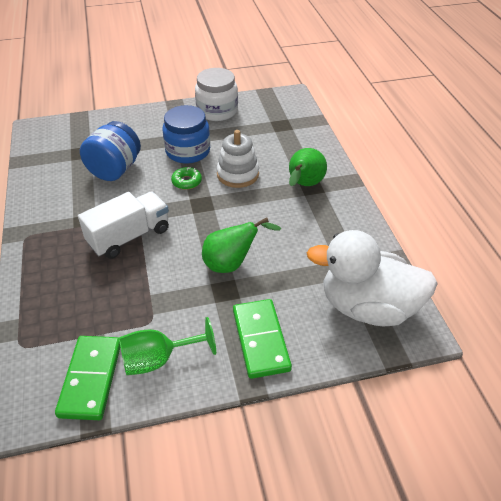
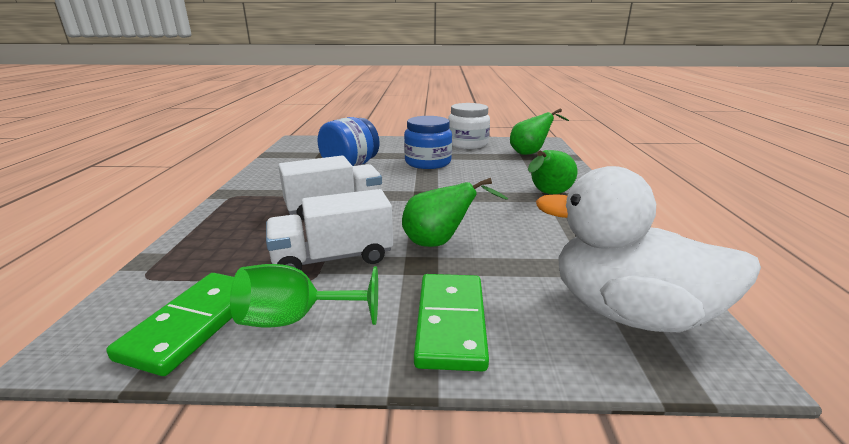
camera: 15 degrees right, 20 degrees down
green donut [171,167,202,190] -> none
white stacking toy [217,130,259,188] -> none
none -> white truck [266,189,393,270]
none -> green pear [510,108,569,155]

